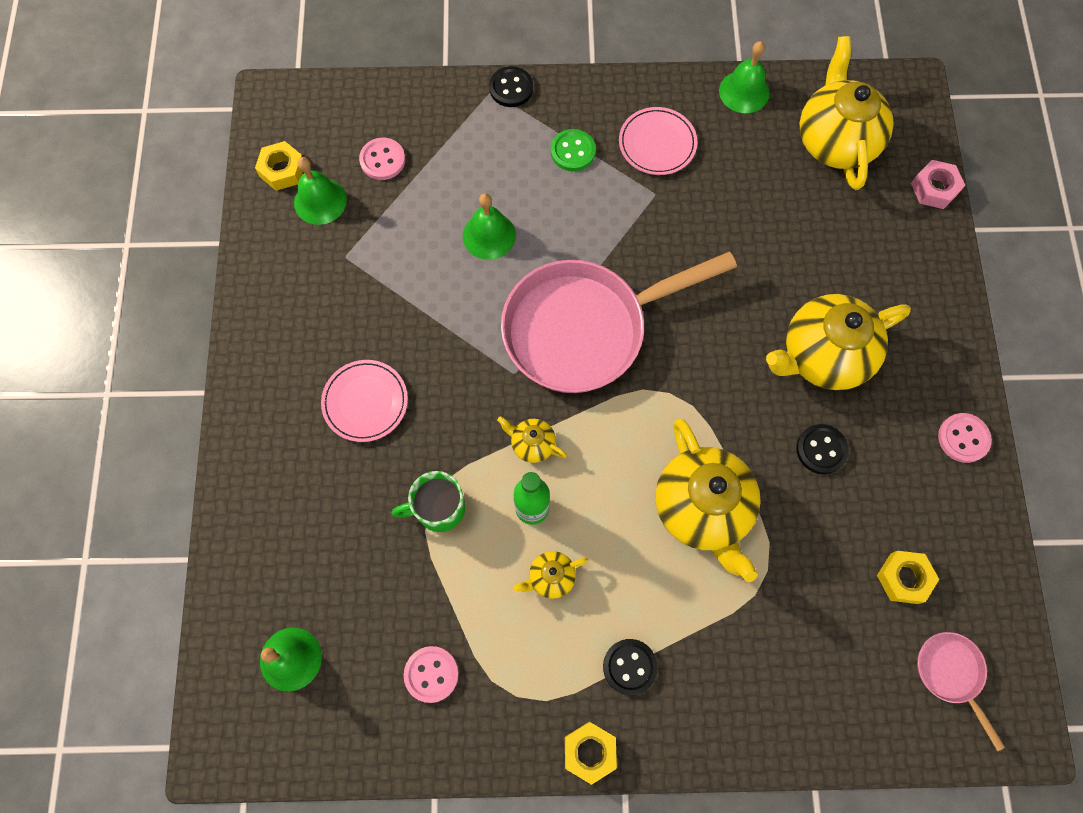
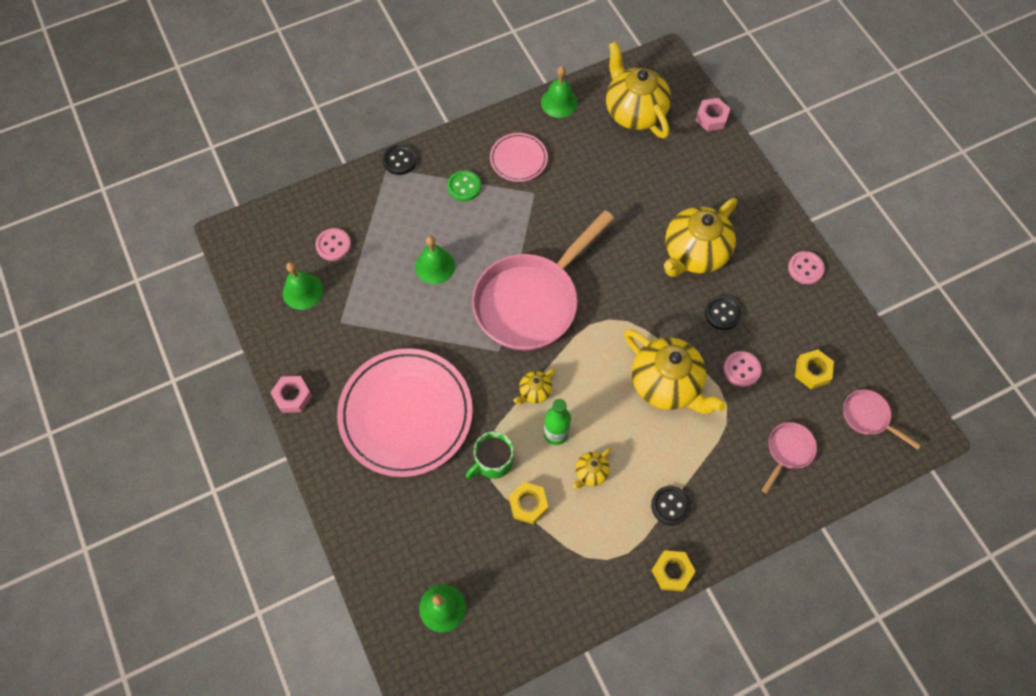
camera: 25 degrees left, 5 degrees down
yellow nut [255,141,303,191] -> yellow nut moved to [509,482,548,524]
pink plate [321,360,408,442] -> pink plate [337,348,473,477], size x2.05
pink button [404,646,459,703] -> pink button moved to [724,351,761,387]
yellow teapot [497,416,567,463] -> yellow teapot turned 45 degrees counterclockwise [513,368,556,404]
none -> pink nut [270,376,312,413]
none -> pink pan [762,422,817,494]

